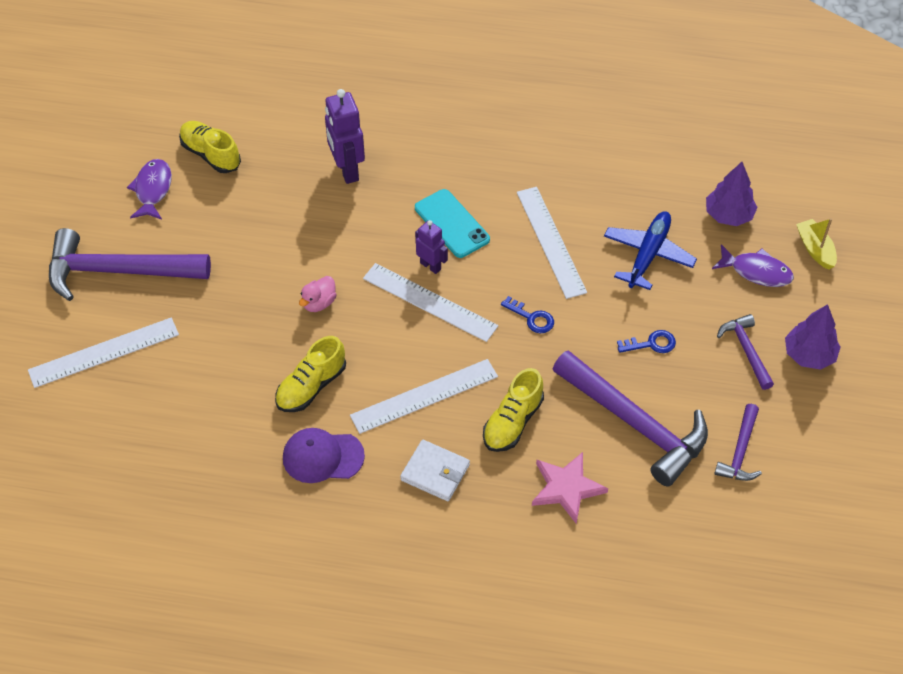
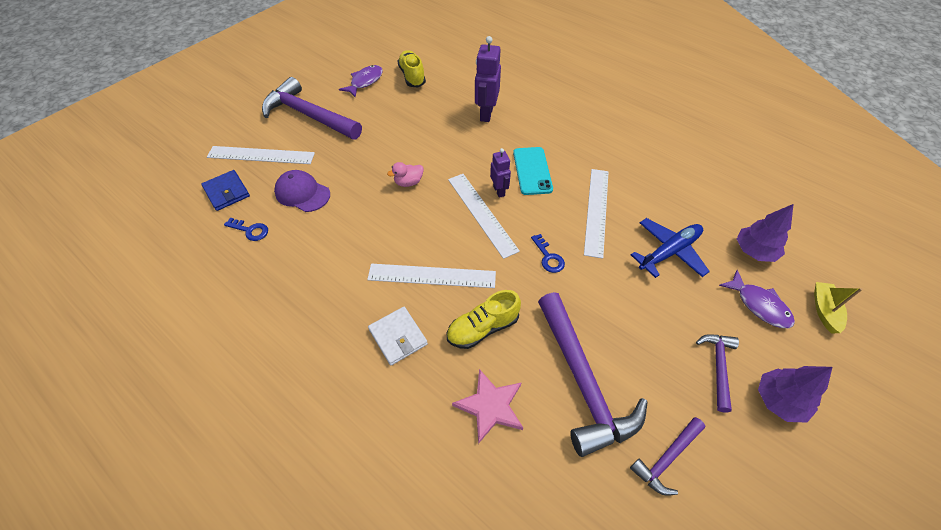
camera: 30 degrees right, 0 degrees up
yellow shoe [275,336,346,412] -> none
purple cap [283,428,365,483] -> purple cap moved to [274,170,330,212]
blue key [617,330,676,353] -> blue key moved to [224,218,268,241]
none -> blue wallet [201,170,250,211]

